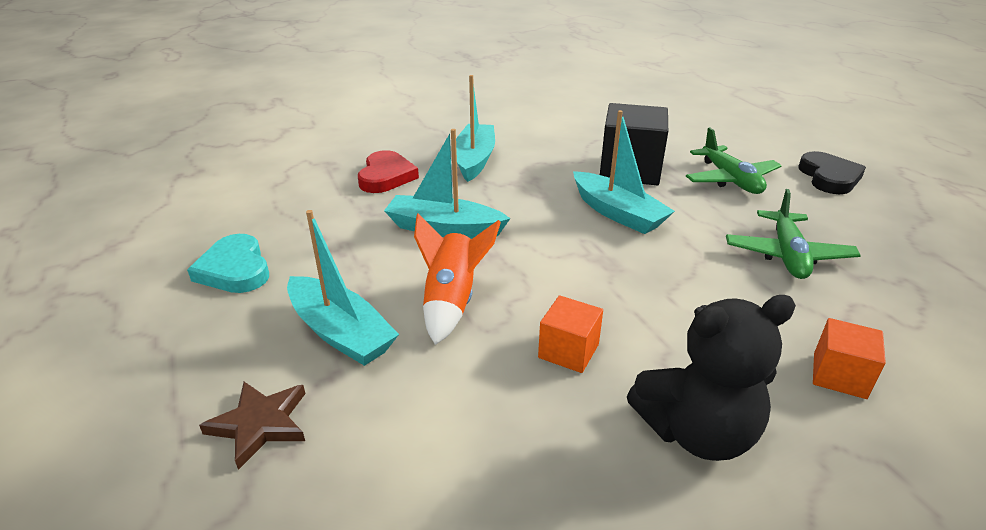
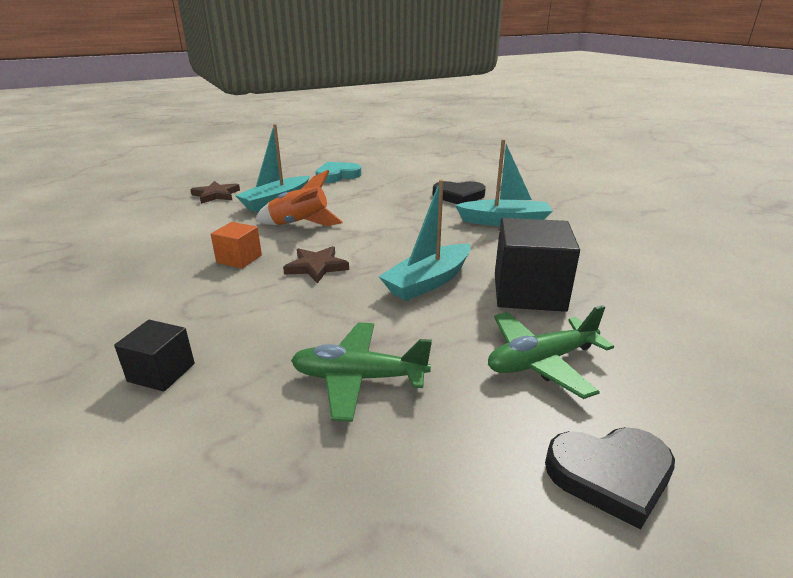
camera: 85 degrees right, 5 degrees down
red heart [358,150,419,193] -> black heart [433,181,486,204]
turquoise boat [384,129,511,239] -> none
black teddy bear [627,295,796,461] -> none
orange cube [813,318,886,399] -> black cube [114,320,195,392]
none -> brown star [283,246,349,284]

